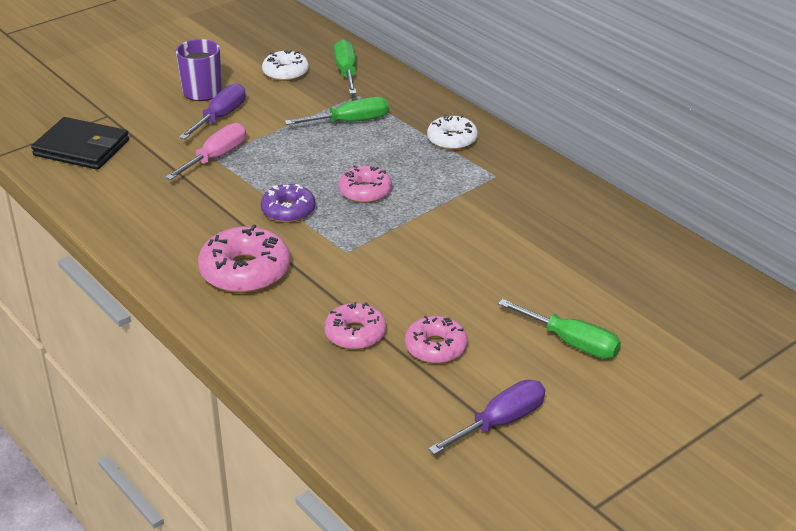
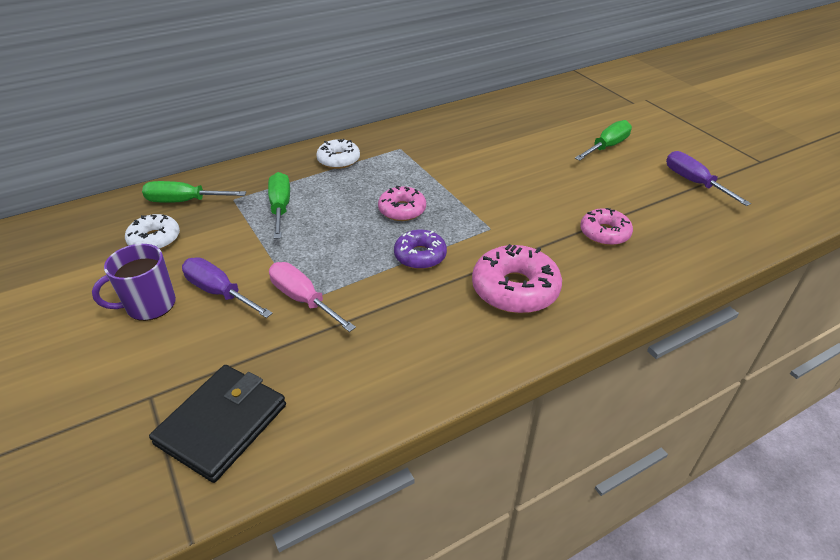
camera: 80 degrees left, 5 degrees up
pink donut [405,316,468,363] -> none

